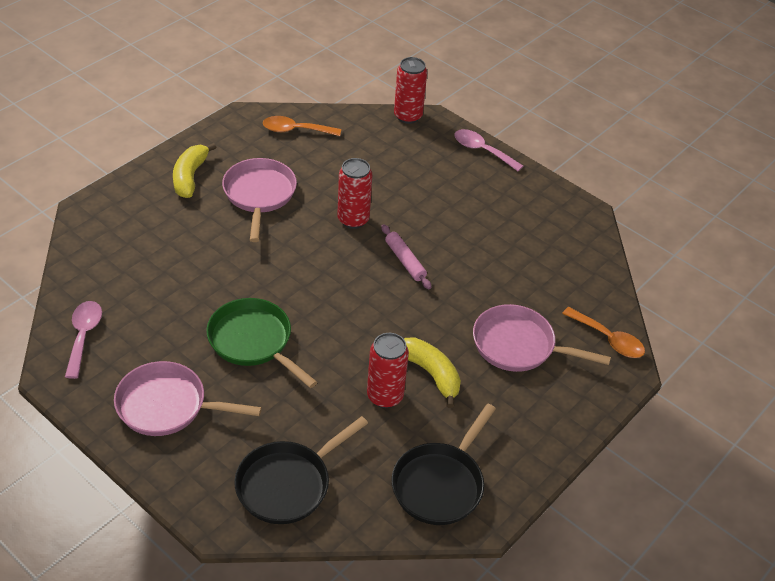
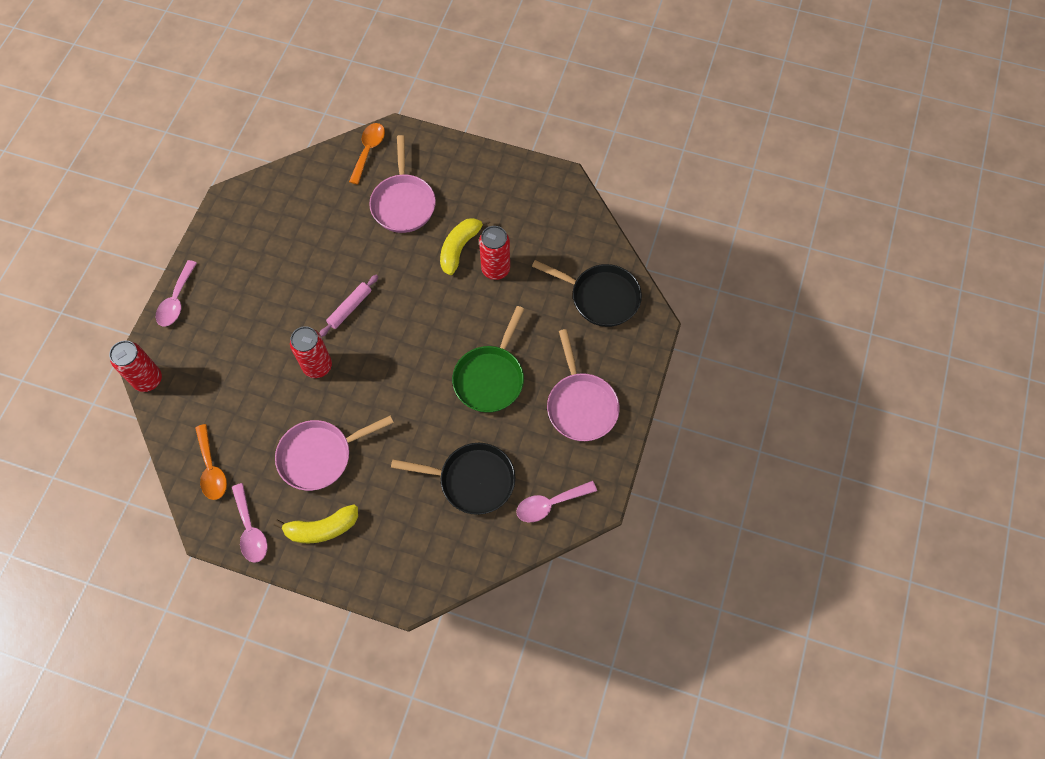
camera: 110 degrees left, 20 degrees up
black pan [391,403,496,525] -> black pan moved to [391,443,515,515]
none -> pink spoon [232,483,268,563]

